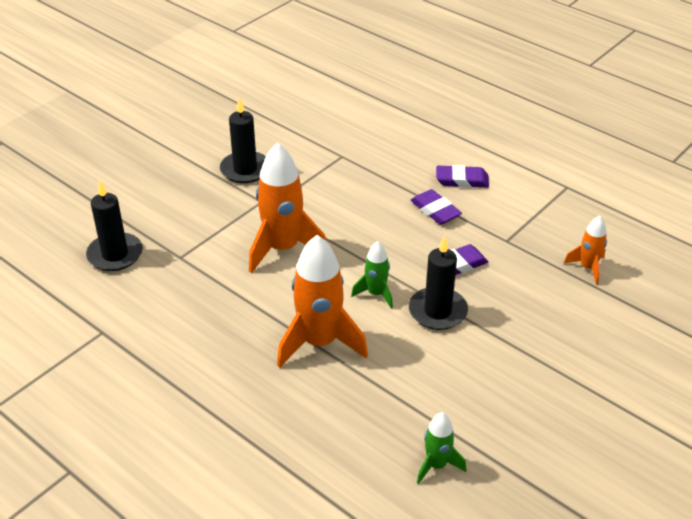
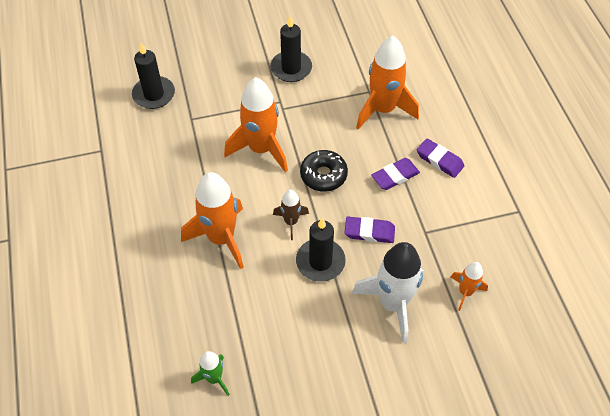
camera: 35 degrees right, 15 degrees up
green rocket [351,241,393,309] -> brown rocket [273,189,309,240]
purple eraser [410,189,462,225] -> purple eraser turned 60 degrees clockwise [372,158,420,190]
none -> black donut [300,150,348,192]
none -> white rocket [352,242,424,343]
none -> orange rocket [356,36,419,130]

